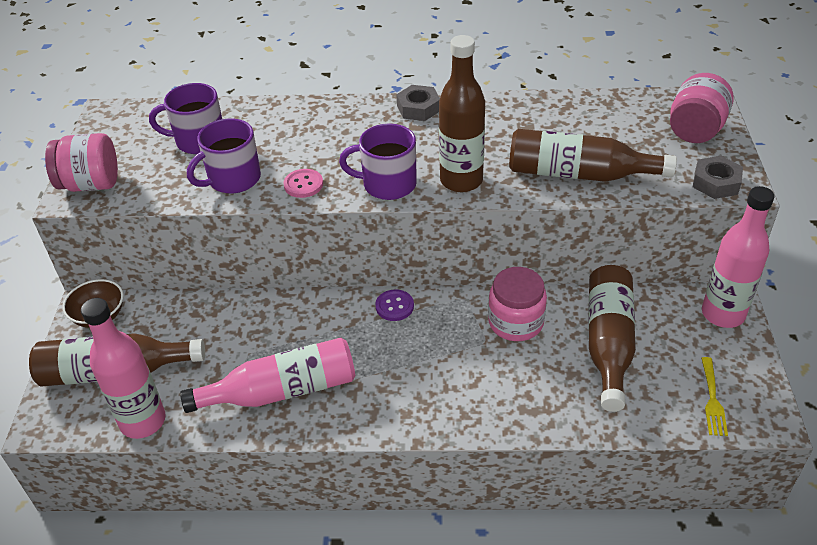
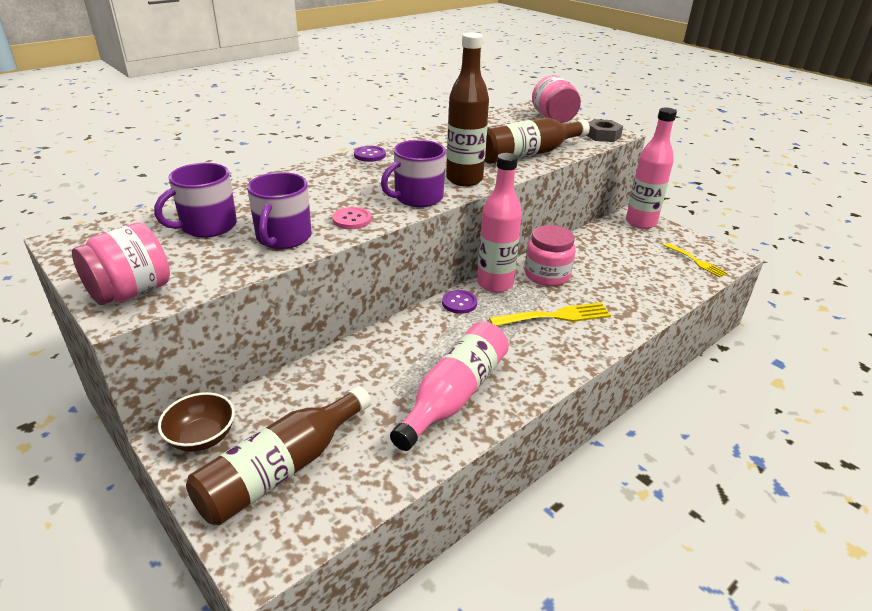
camera: 45 degrees left, 10 degrees down
pink bottle [81,298,166,439] -> pink bottle moved to [477,153,522,293]
grey nut [396,85,440,121] -> purple button [354,146,386,162]
brown bottle [589,265,636,412] -> none
none -> yellow fork [489,302,611,326]

